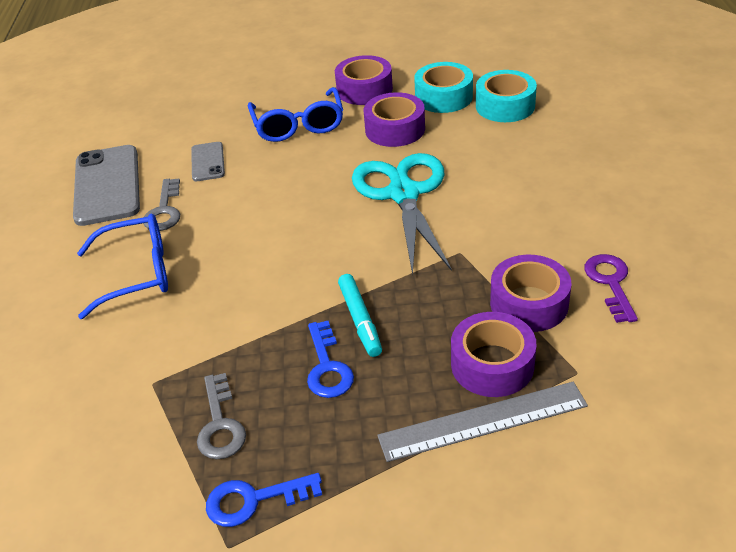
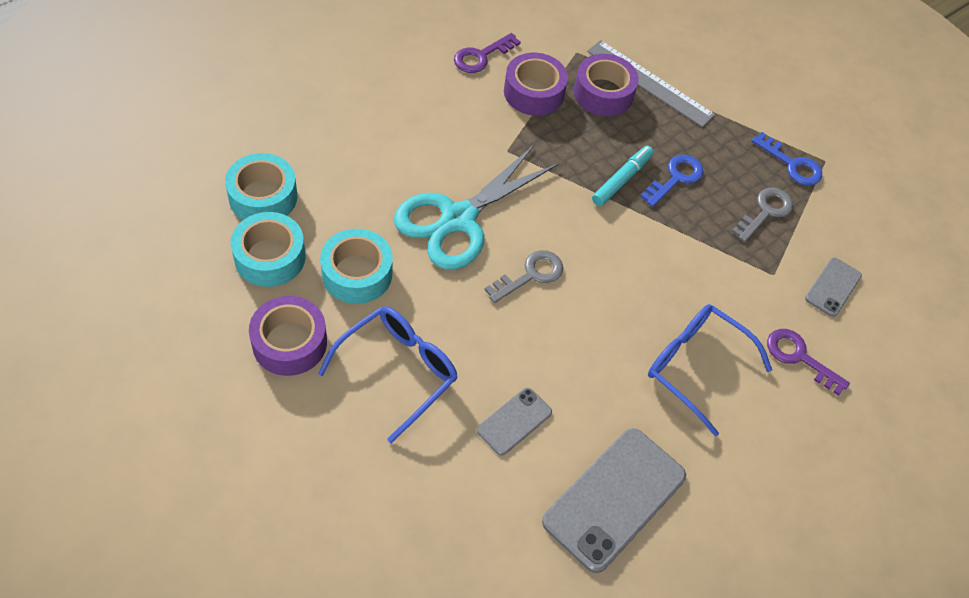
camera: 135 degrees left, 15 degrees up
grey key [143,179,180,231] -> grey key moved to [485,250,563,303]
purple tape [364,92,425,147] -> turquoise tape [320,229,393,304]
none -> purple key [767,329,850,396]
none -> grey phone [805,257,862,317]

